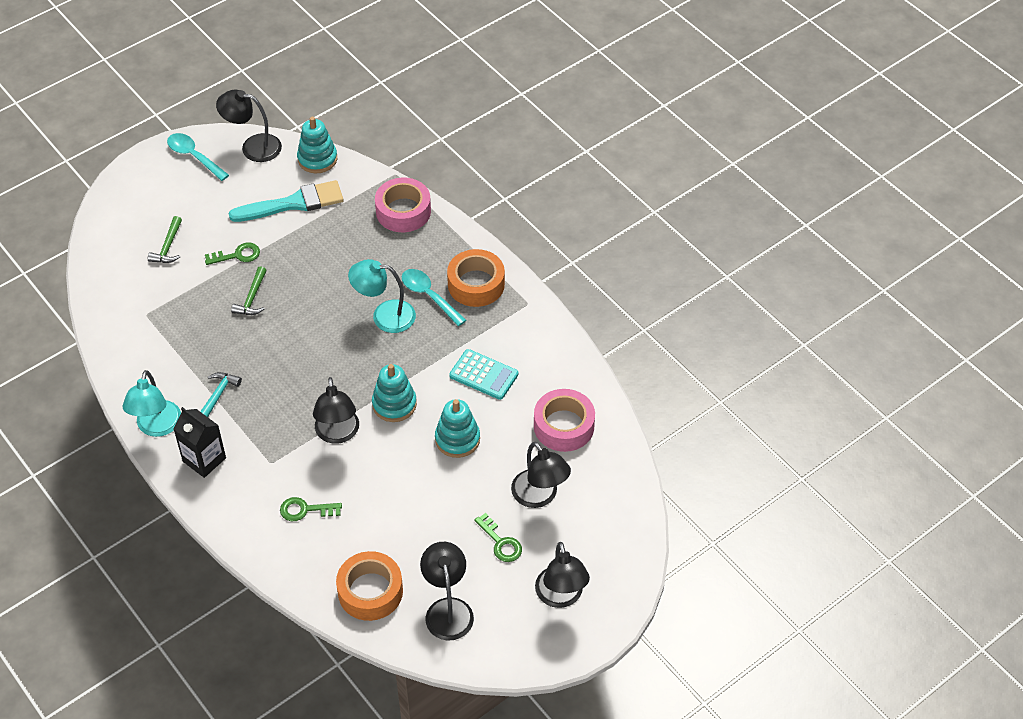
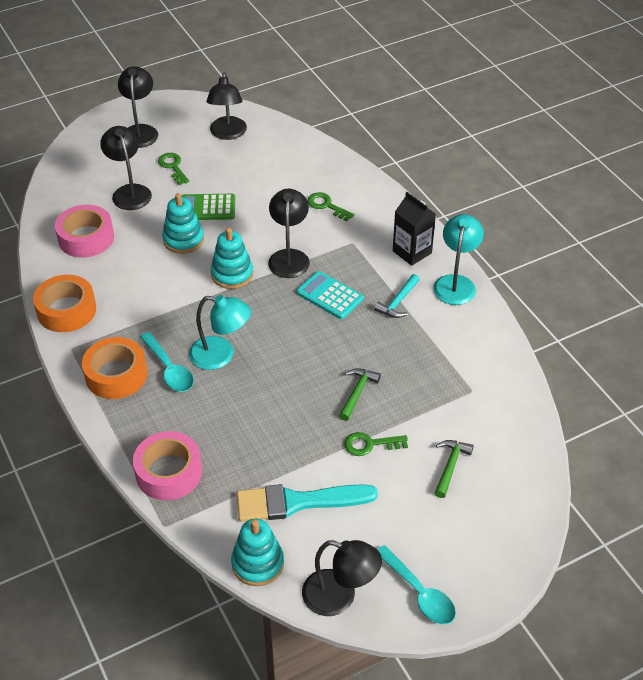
camera: 170 degrees left, 5 degrees down
green key [280,497,342,521] -> green key turned 150 degrees counterclockwise [308,192,354,222]
orange tape [336,551,403,621] -> orange tape moved to [33,275,96,332]
turquoise calculator [449,349,518,400] -> turquoise calculator moved to [297,271,364,319]
none -> green calculator [181,194,235,220]

